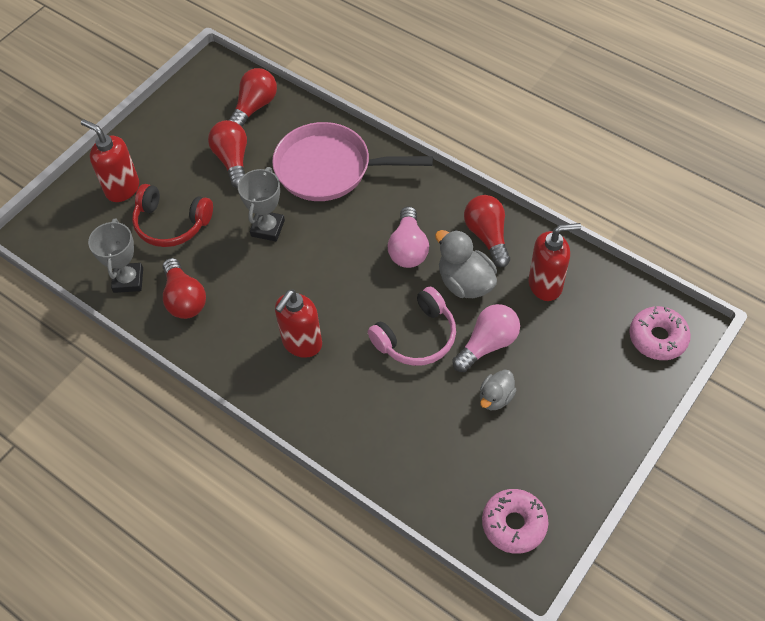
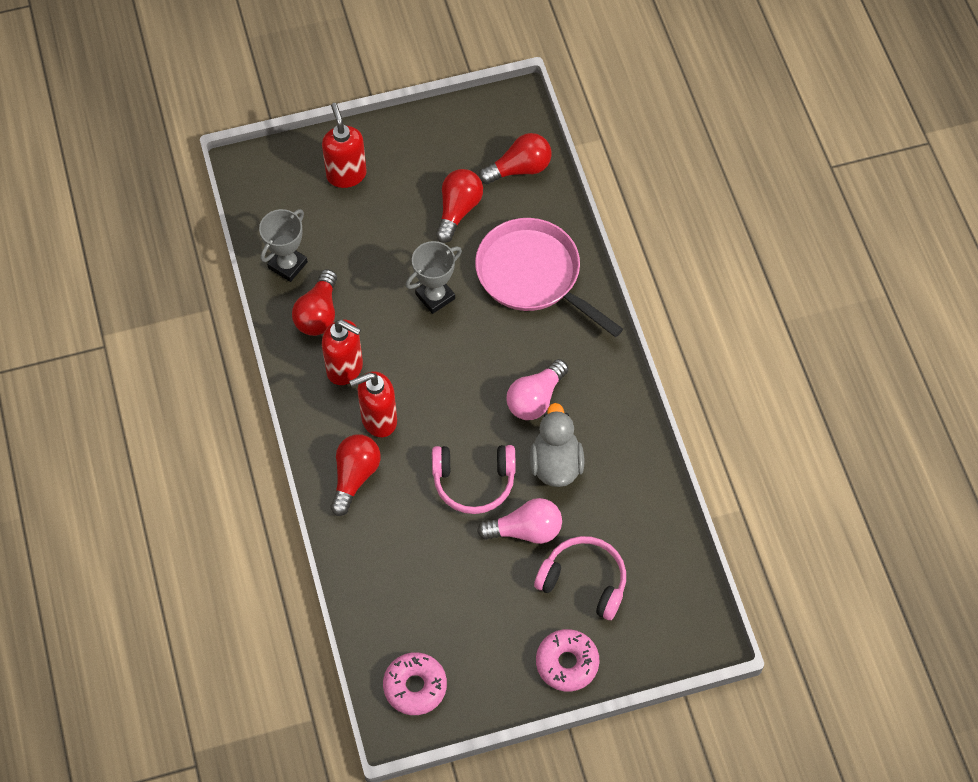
camera: 35 degrees right, 5 degrees up
red headphones [132,184,213,247] -> none
red light bulb [464,195,510,267] -> red light bulb moved to [331,434,381,516]
grey duck [480,369,516,410] -> none
red soap dispenser [529,223,581,301] -> red soap dispenser moved to [322,319,363,385]
pink donut [629,306,691,360] -> pink donut moved to [536,629,599,691]
none -> pink headphones [534,536,626,620]

